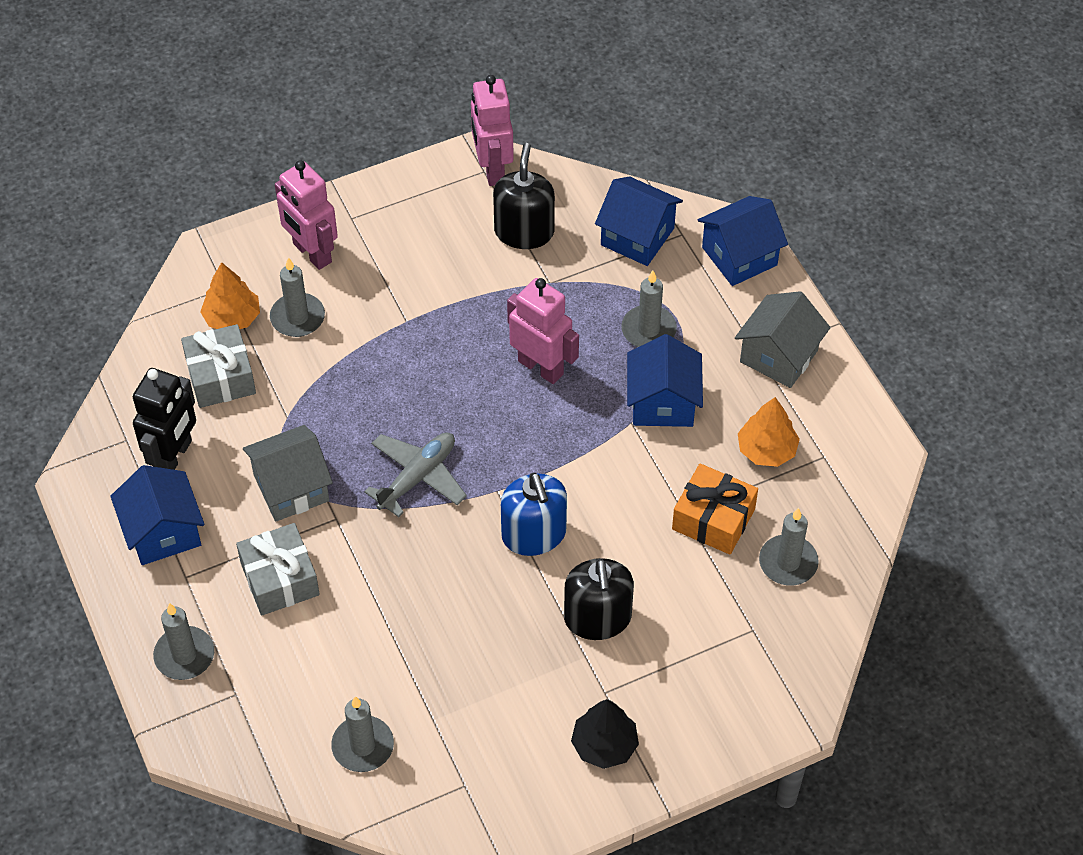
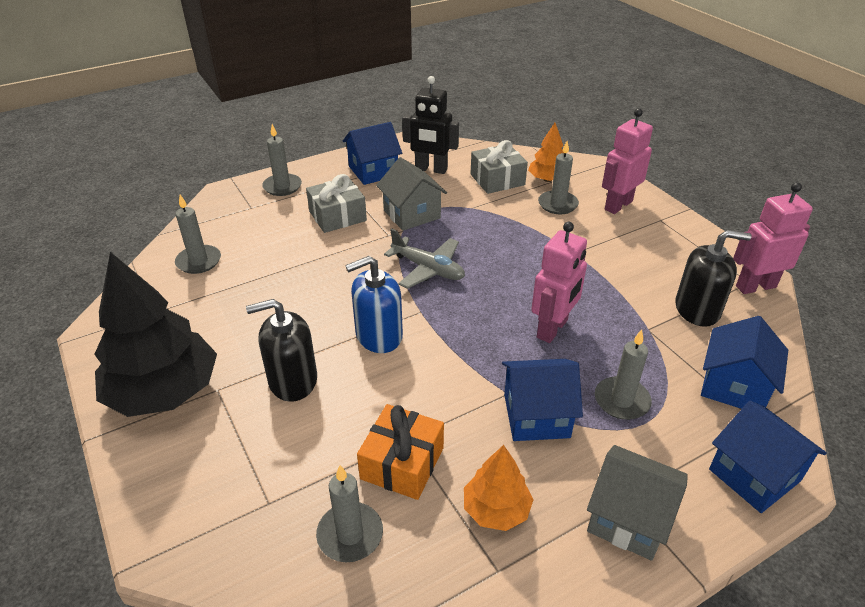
camera: 85 degrees right, 15 degrees down
black tree [571,699,639,769] -> black tree [94,252,217,417], size x1.94

